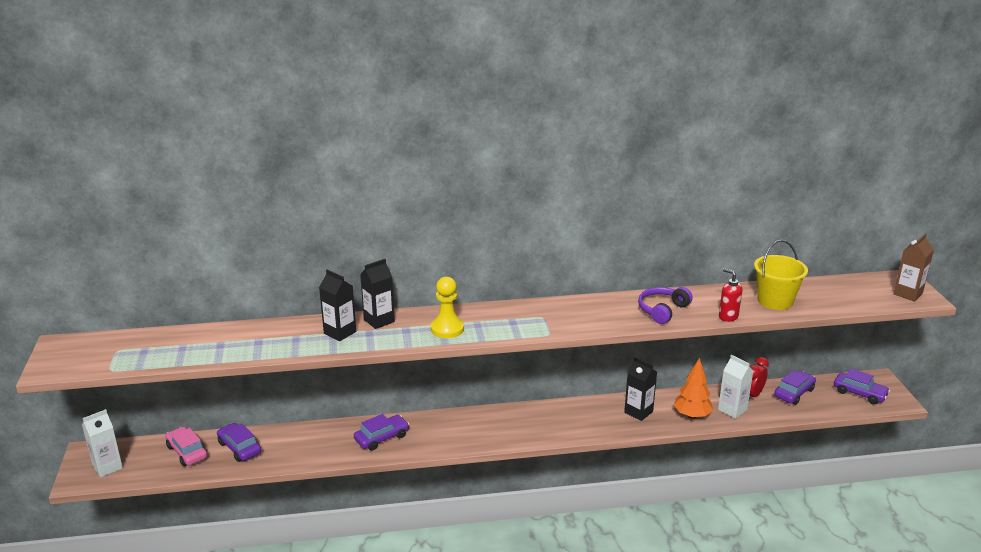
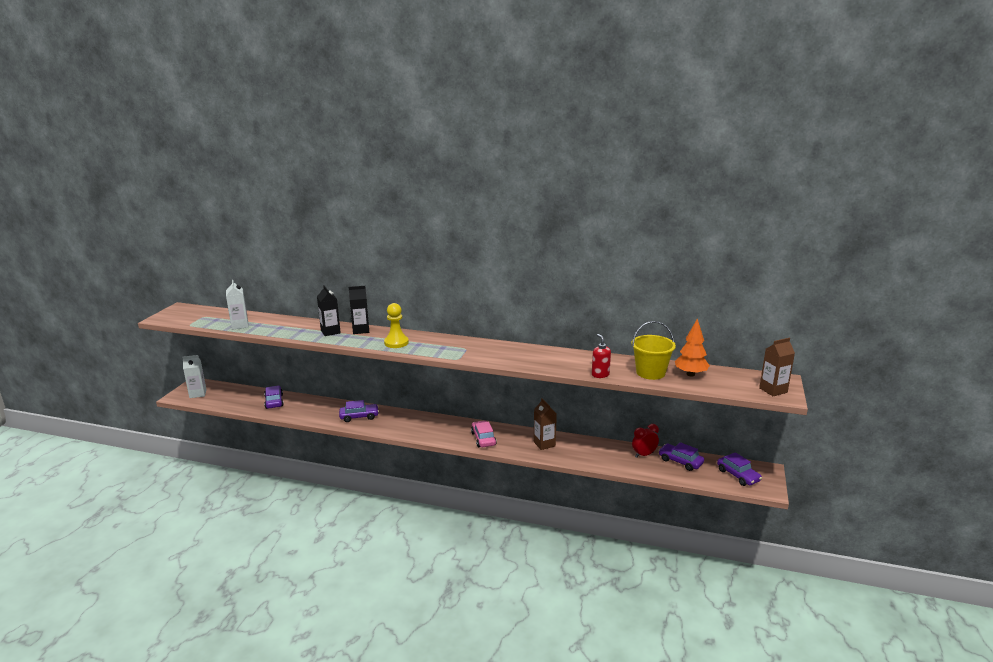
camera: 25 degrees right, 5 degrees down
pink car [165,426,208,466] -> pink car moved to [471,421,497,447]
black carton [624,357,657,421] -> brown carton [534,398,557,450]
purple headphones [638,287,693,324] -> none
orange tree [673,357,713,419] -> orange tree moved to [675,318,710,377]
white carton [718,355,753,419] -> white carton moved to [226,280,248,330]
purple car [774,371,816,405] -> purple car turned 120 degrees counterclockwise [659,442,704,471]

